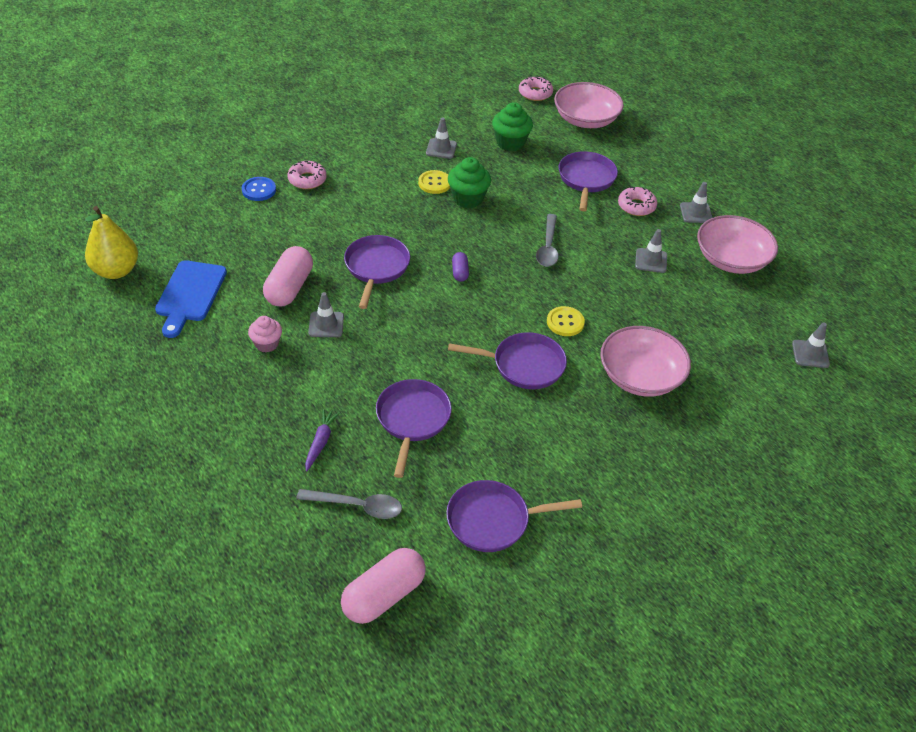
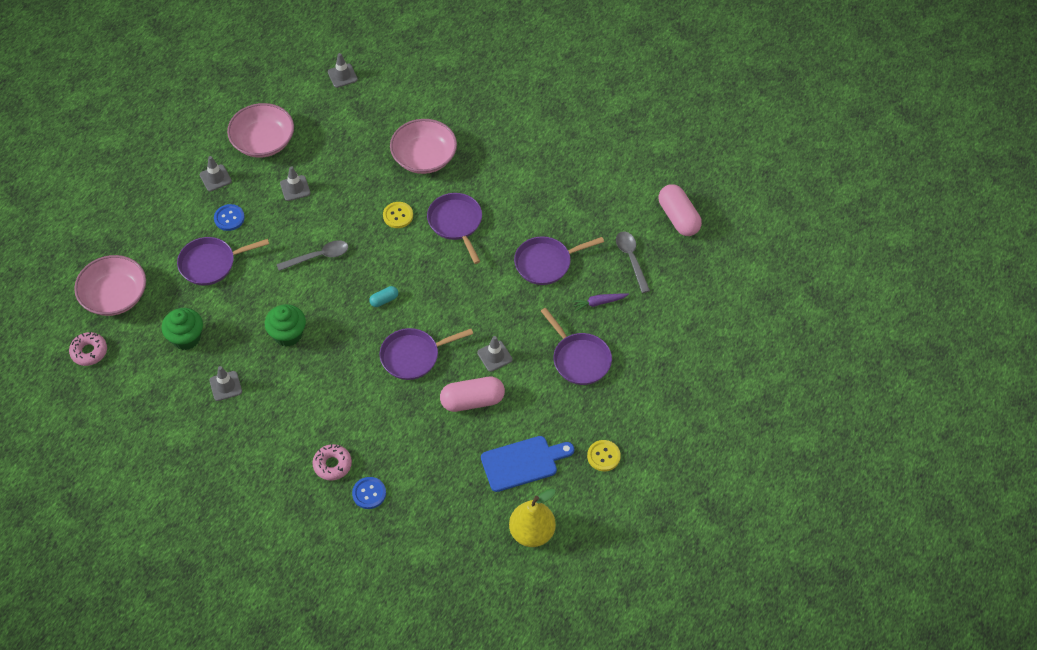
camera: 115 degrees left, 10 degrees up
pink cupcake [248,316,282,353] -> none
pink capsule [341,548,426,624] -> pink capsule turned 45 degrees clockwise [659,184,702,236]
yellow button [418,170,450,194] -> yellow button moved to [587,440,621,471]
purple pan [446,480,582,552] -> purple pan moved to [541,308,612,385]
purple capsule [452,252,469,282] -> turquoise capsule [369,286,398,307]
pink donut [618,186,657,216] -> blue button [214,204,245,231]

